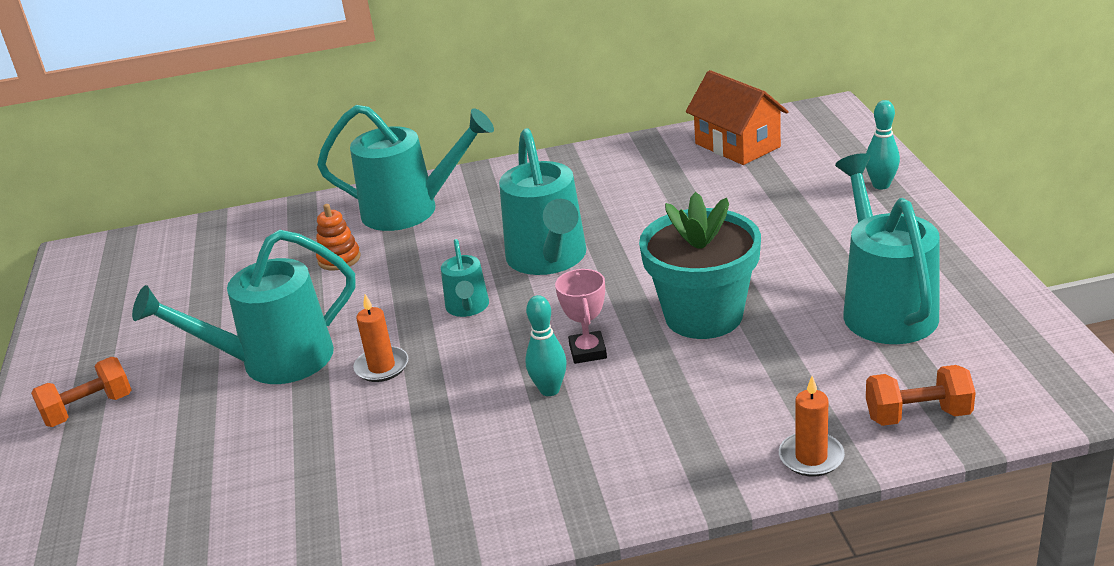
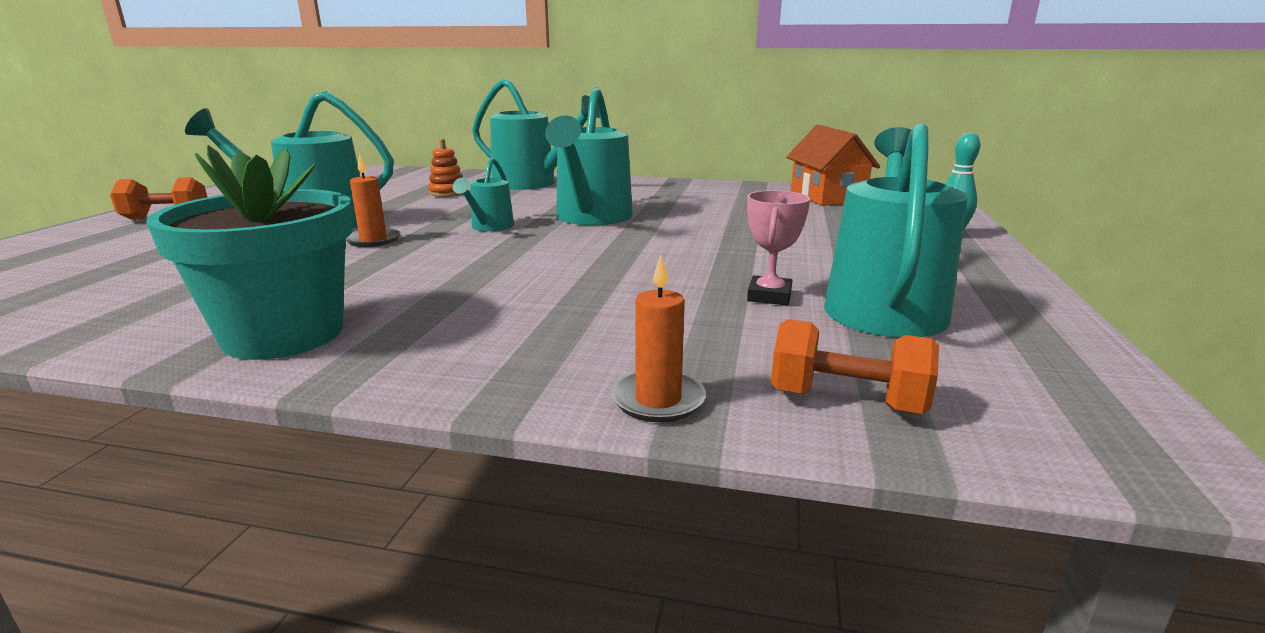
camera: 20 degrees right, 10 degrees down
turquoise bowling pin [525,295,567,396] -> none
pink trophy [555,269,607,364] -> pink trophy moved to [747,190,810,305]
turquoise flower pot [639,192,761,339] -> turquoise flower pot moved to [146,145,353,360]

